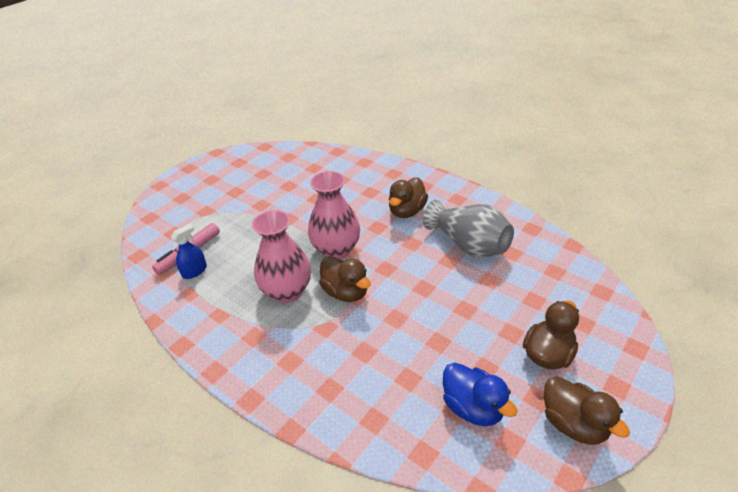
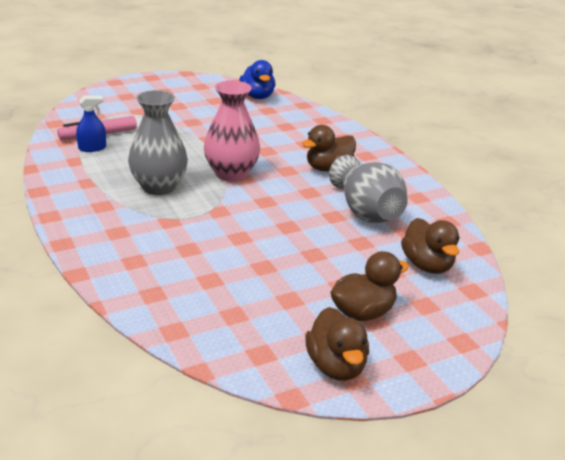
camera: 20 degrees right, 10 degrees down
pink vase [252,210,311,303] -> grey vase [128,90,188,195]
brown duck [319,256,371,302] -> brown duck moved to [401,218,460,274]
blue duck [443,363,517,426] -> blue duck moved to [239,60,275,99]

